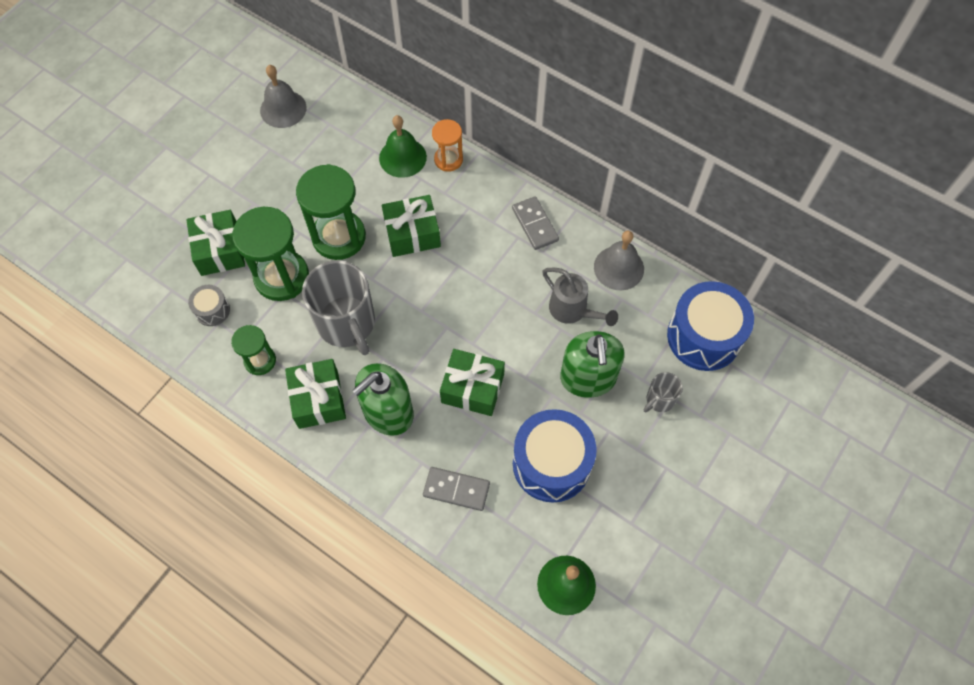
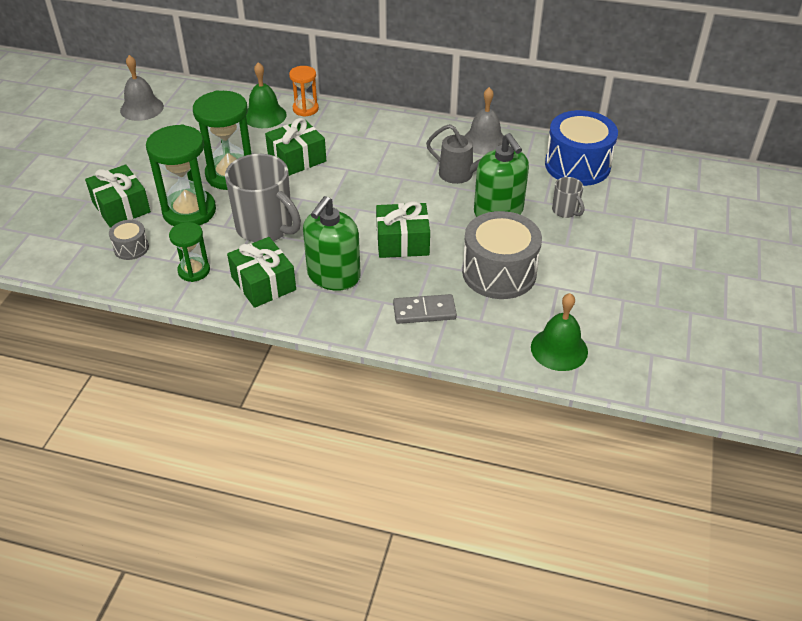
camera: 20 degrees left, 20 degrees down
grey domino [512,196,559,250] -> none
blue drum [513,409,597,503] -> grey drum [462,211,542,299]
grey mug [644,372,683,412] -> grey mug turned 60 degrees counterclockwise [552,177,584,218]

